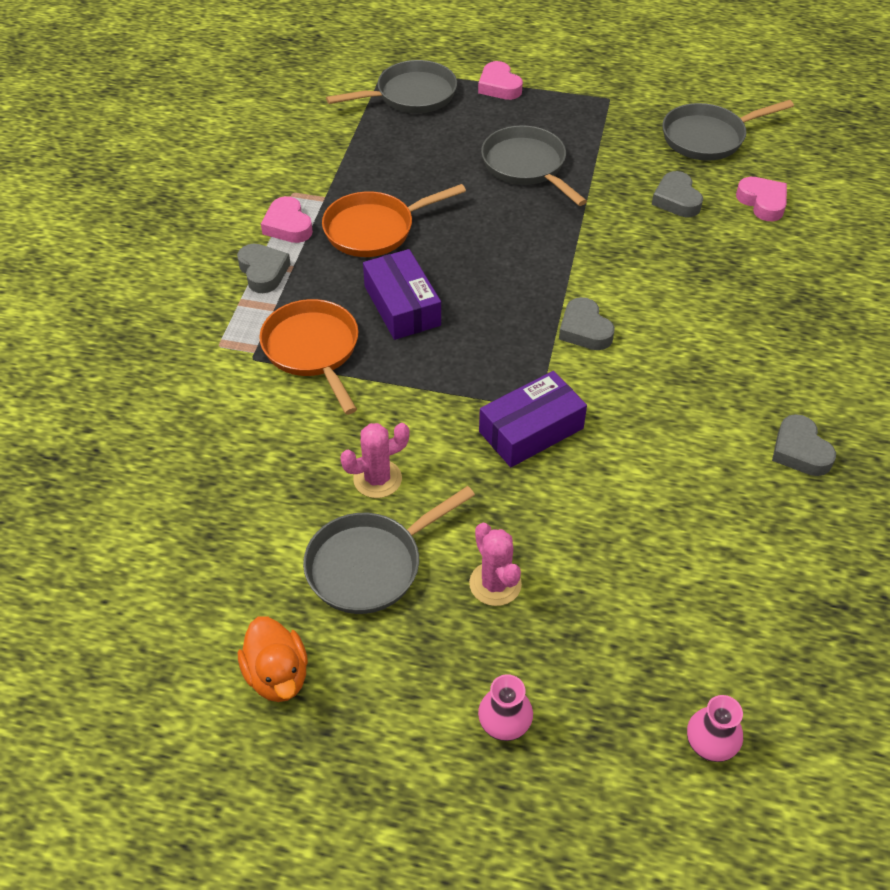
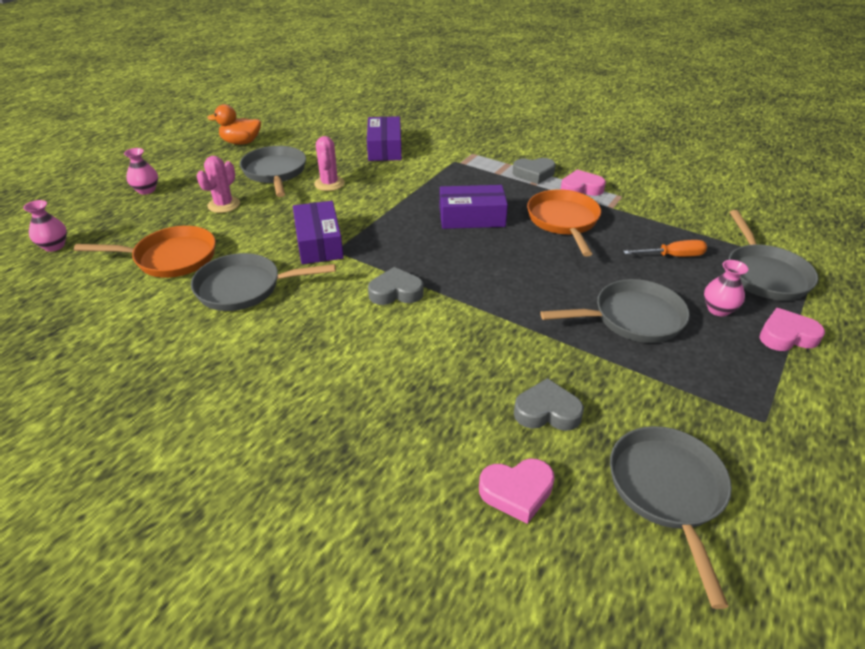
camera: 110 degrees right, 10 degrees down
orange pan [259,299,359,414] -> orange pan moved to [74,226,216,278]
pink cactus [469,523,522,606] -> pink cactus turned 60 degrees counterclockwise [197,156,240,213]
grey heart [772,414,836,476] -> none
none -> grey pan [191,253,336,311]
none -> purple box [367,116,402,161]
none -> orange screwdriver [623,240,707,257]
none -> pink vase [704,260,748,317]

